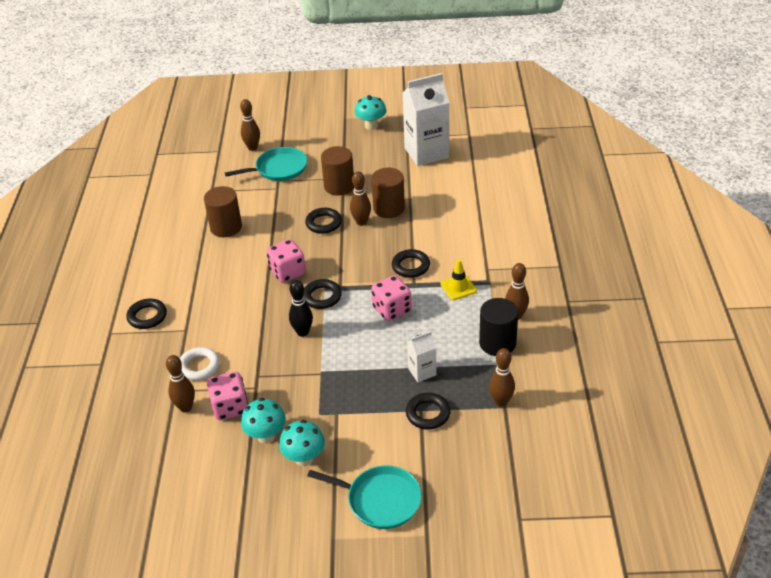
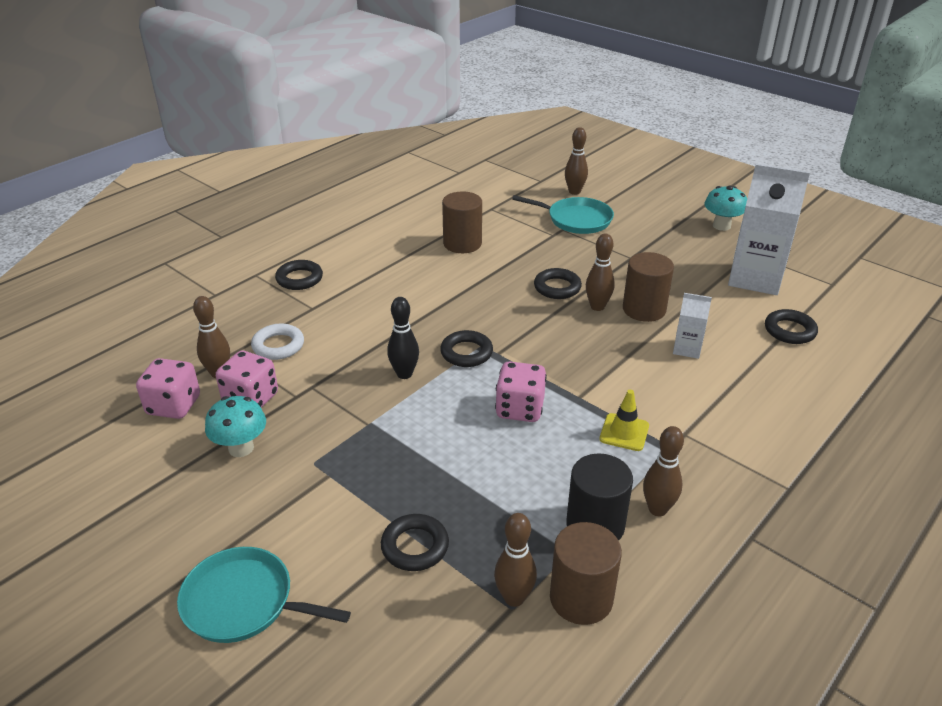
camera: 40 degrees right, 5 degrees down
pink dice [267,239,306,283] -> pink dice moved to [136,358,200,419]
turquoise mushroom [279,420,325,466] -> none
turquoise pan [307,465,422,529] -> turquoise pan turned 135 degrees clockwise [177,547,351,643]
brown cylinder [321,146,354,196] -> brown cylinder moved to [550,522,622,625]
black ring [392,249,430,278] -> black ring moved to [765,309,818,344]
white carton [407,331,437,382] -> white carton moved to [673,293,712,359]

